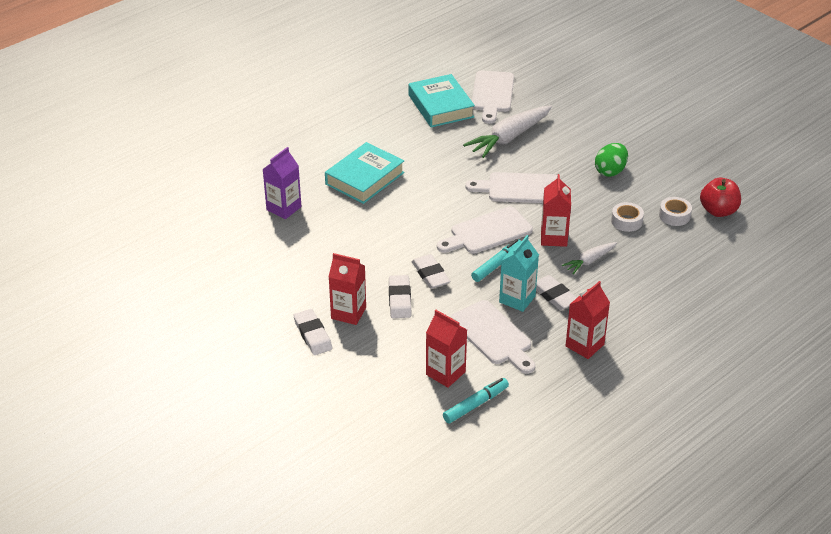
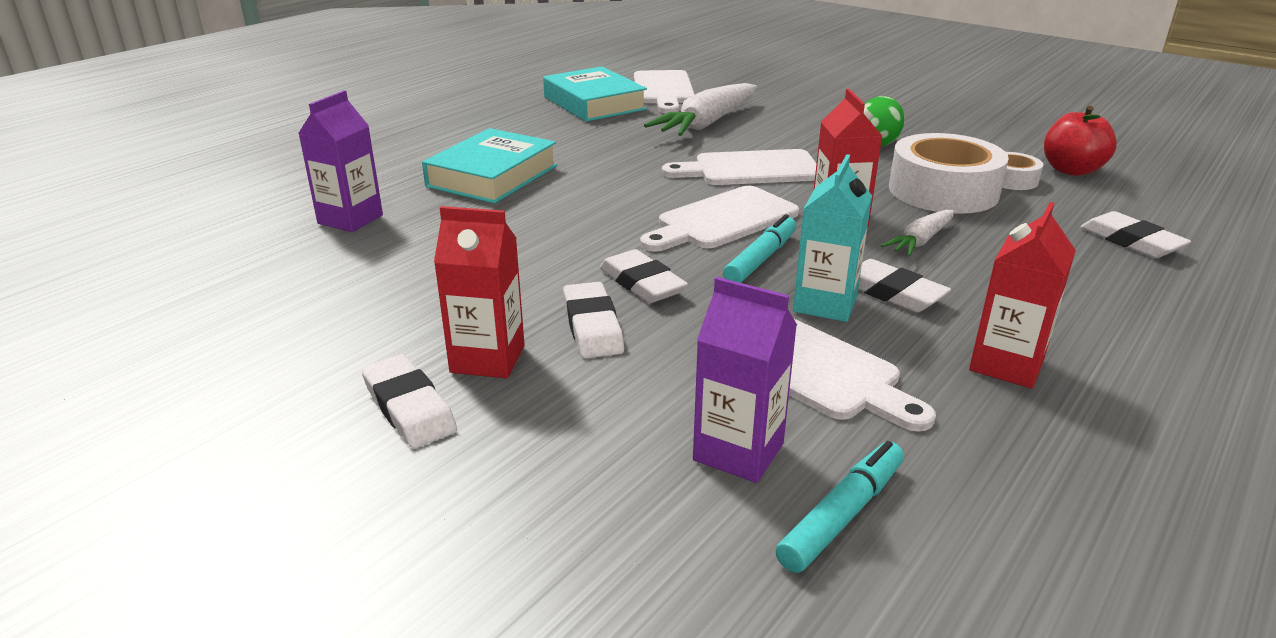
camera: 10 degrees left, 10 degrees down
red carton [426,310,467,388] -> purple carton [693,277,797,483]
white tape [611,202,644,232] -> white tape [889,133,1009,214], size x2.03
none -> white eraser [1080,211,1191,258]

